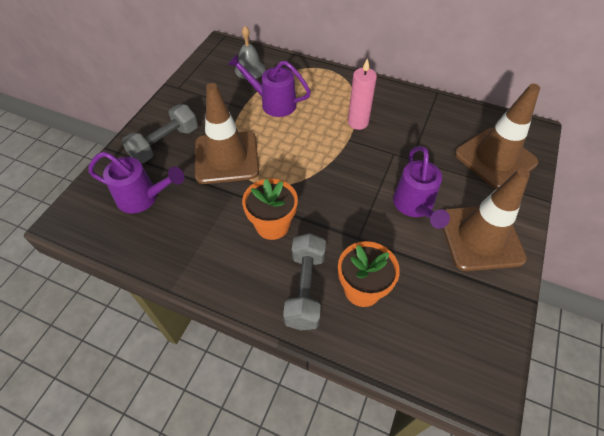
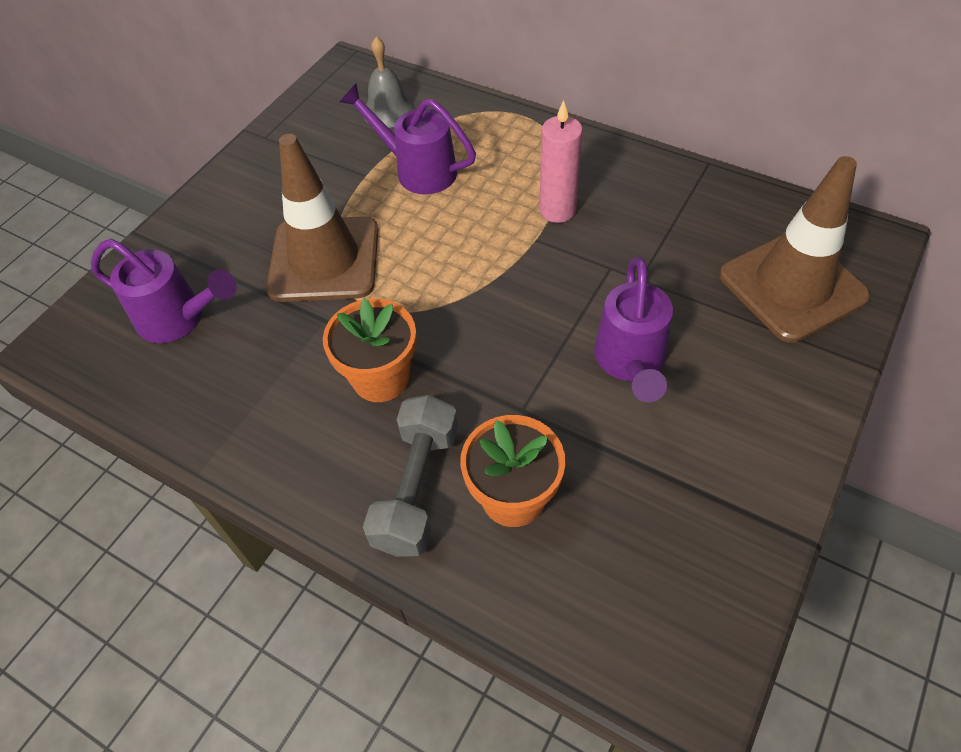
camera: 10 degrees right, 0 degrees up
grey dumbbell [122,104,198,163] -> none
brown traffic cone [443,168,530,271] -> none

